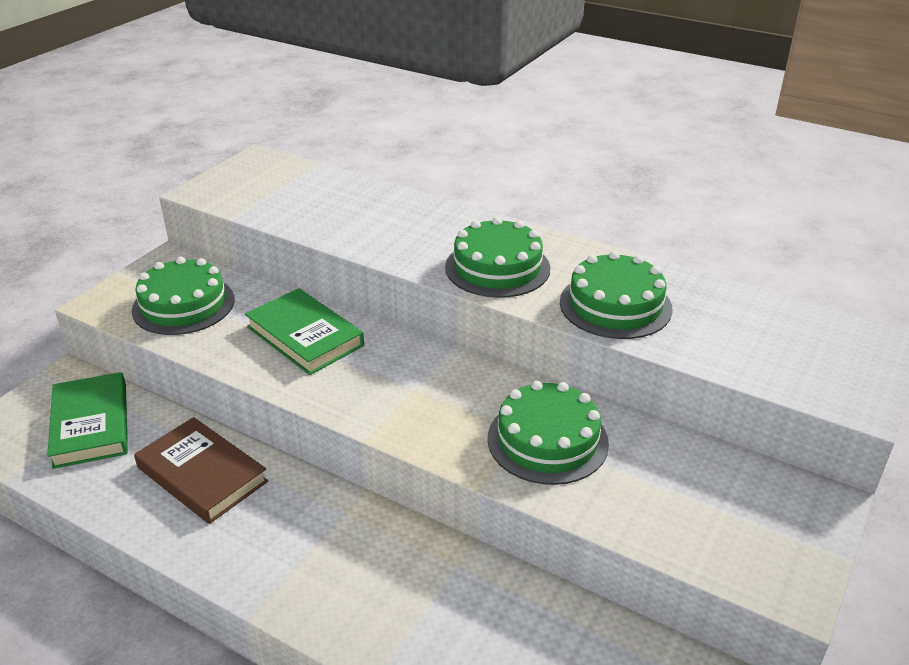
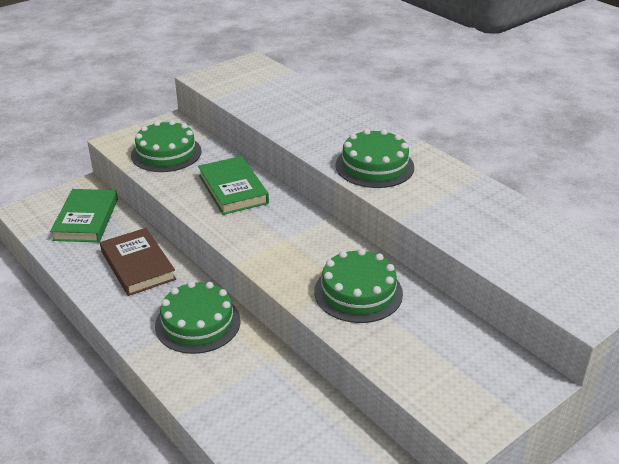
camera: 20 degrees right, 0 degrees up
green cake [560,251,673,339] -> green cake moved to [155,281,240,354]

